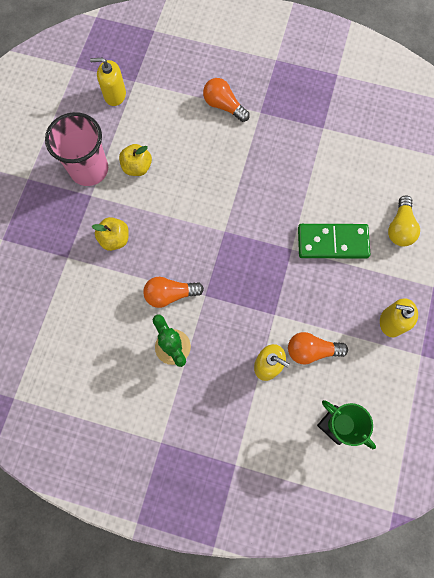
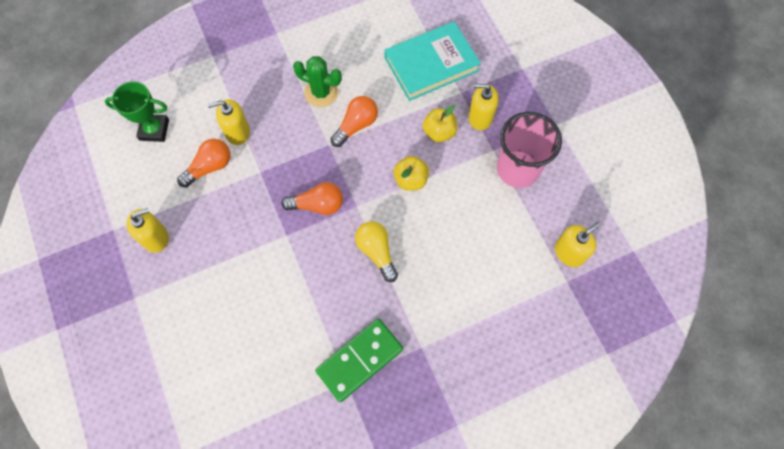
camera: 140 degrees right, 5 degrees down
yellow apple [119,144,152,176] -> yellow apple moved to [394,156,429,190]
orange light bulb [203,78,250,122] -> orange light bulb moved to [281,182,343,215]
green domino [298,224,370,259] -> green domino moved to [315,319,403,402]
yellow light bulb [388,195,420,246] -> yellow light bulb moved to [355,221,398,282]
none -> turquoise book [384,21,481,101]
none -> yellow soap dispenser [469,84,499,130]

